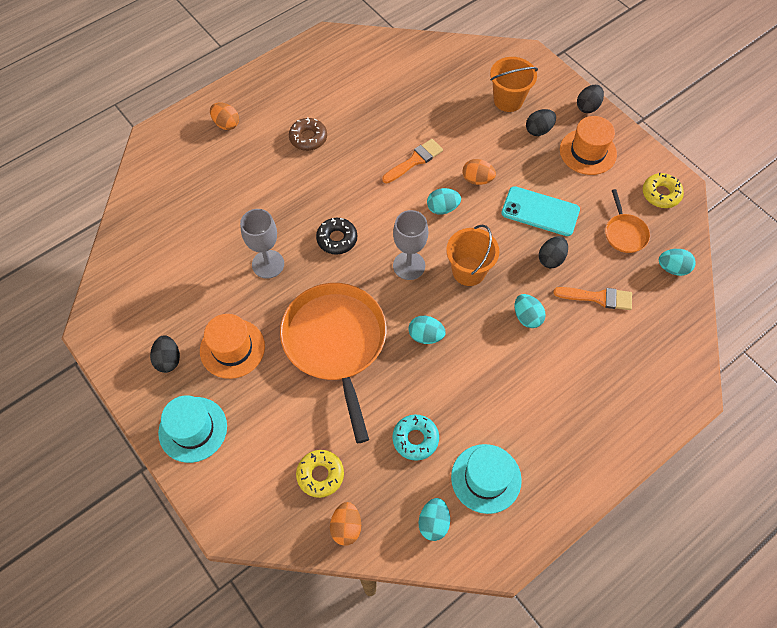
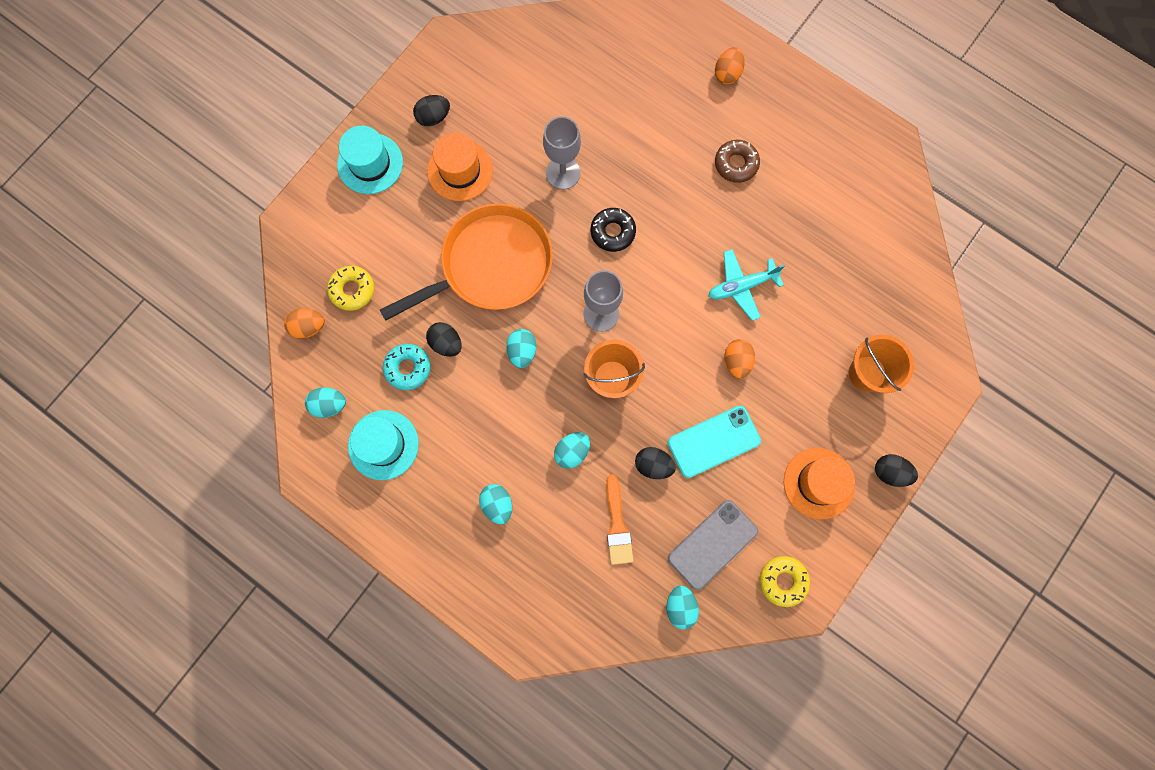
camera: 75 degrees right, 15 degrees up
orange brush [382,139,443,183] -> turquoise plane [708,249,785,321]
turquoise egg [427,188,461,215] -> turquoise egg moved to [479,484,512,524]
turquoise phone [501,186,580,236] -> turquoise phone turned 60 degrees clockwise [668,406,761,478]
black egg [526,109,556,136] -> black egg moved to [426,322,462,357]
orange pan [605,189,650,253] -> grey phone [668,500,758,590]

